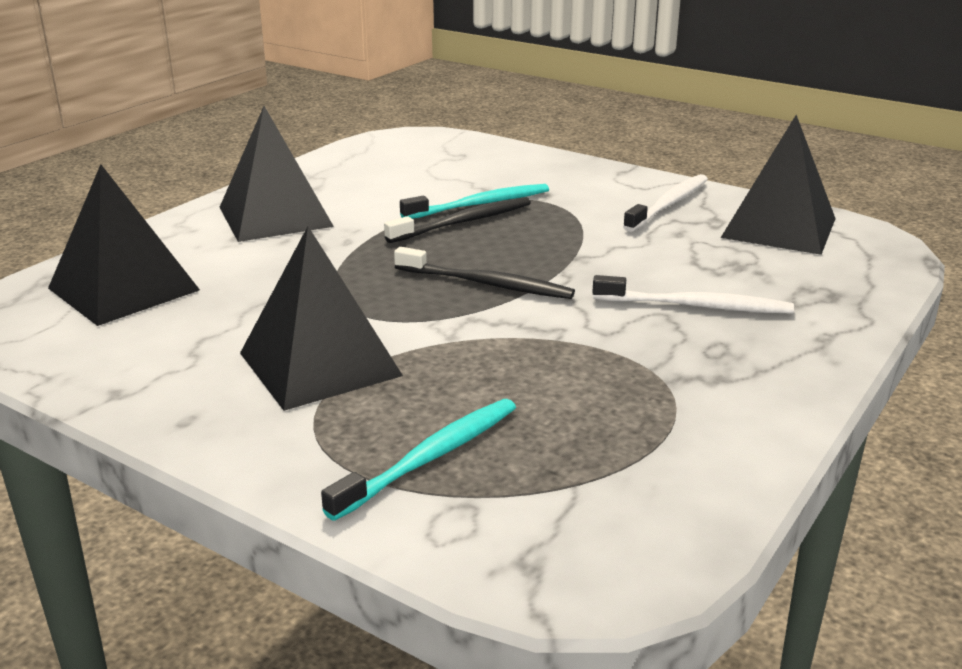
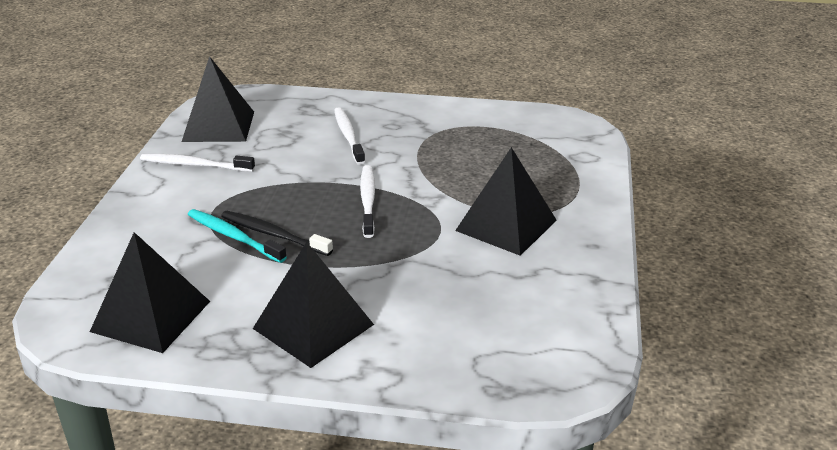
camera: 115 degrees left, 5 degrees up
black pyramid [48,164,200,326] -> black pyramid moved to [90,232,210,353]
turquoise toothbrush [321,399,516,521] -> none
black toothbrush [394,247,575,299] -> white toothbrush [360,165,375,238]

